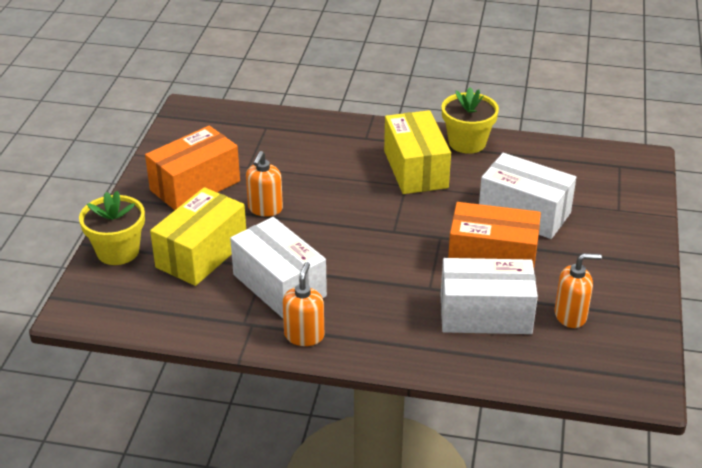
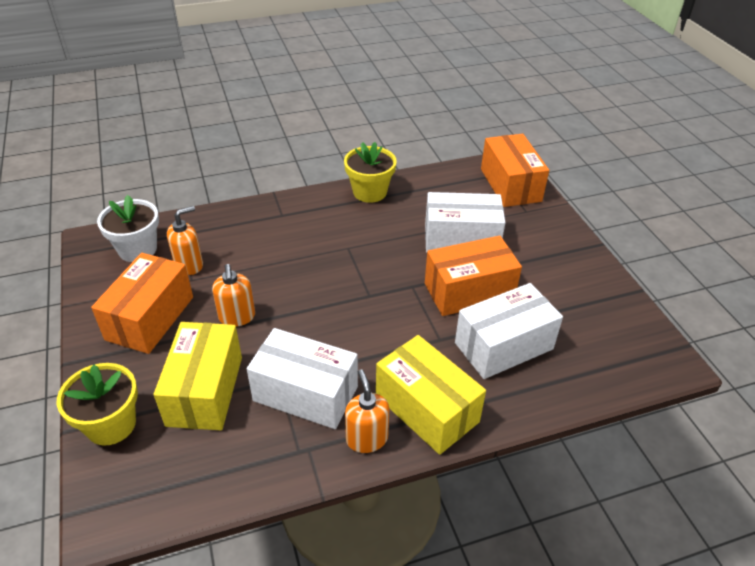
camera: 30 degrees left, 5 degrees up
yellow box [384,110,451,194] -> yellow box moved to [376,335,486,455]
orange soap dispenser [555,253,602,328] -> orange soap dispenser moved to [167,206,203,275]
none -> white flower pot [97,195,159,262]
none -> orange box [481,134,549,207]

